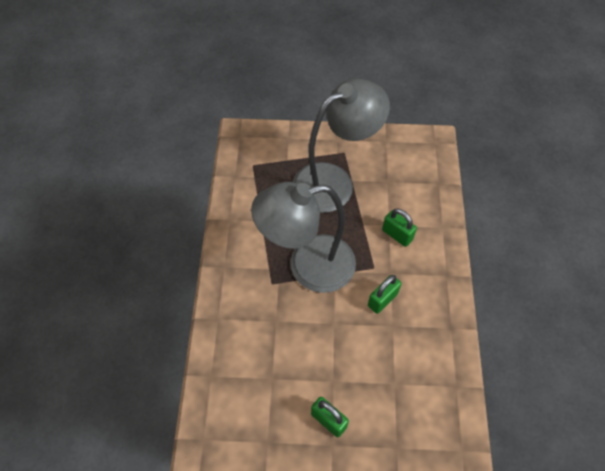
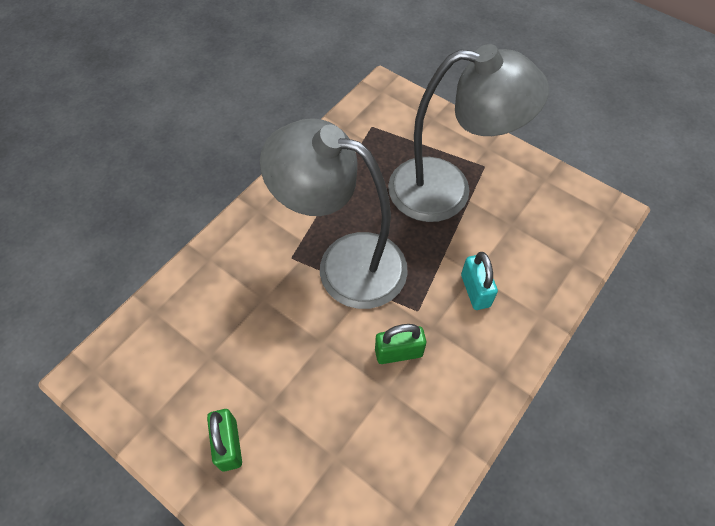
camera: 35 degrees right, 0 degrees up
green padlock [382,208,417,247] -> turquoise padlock [461,252,498,310]

